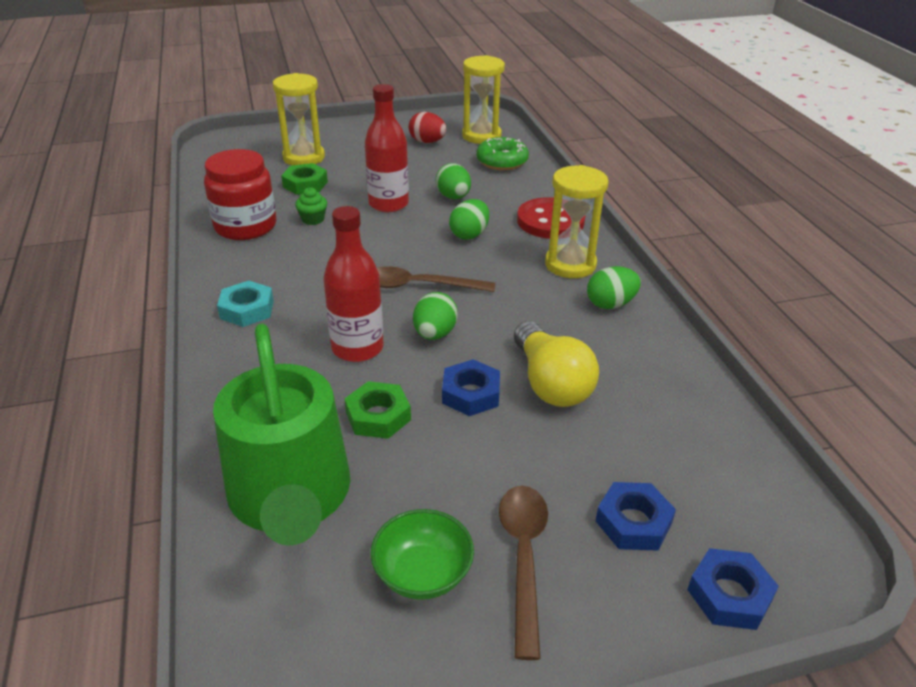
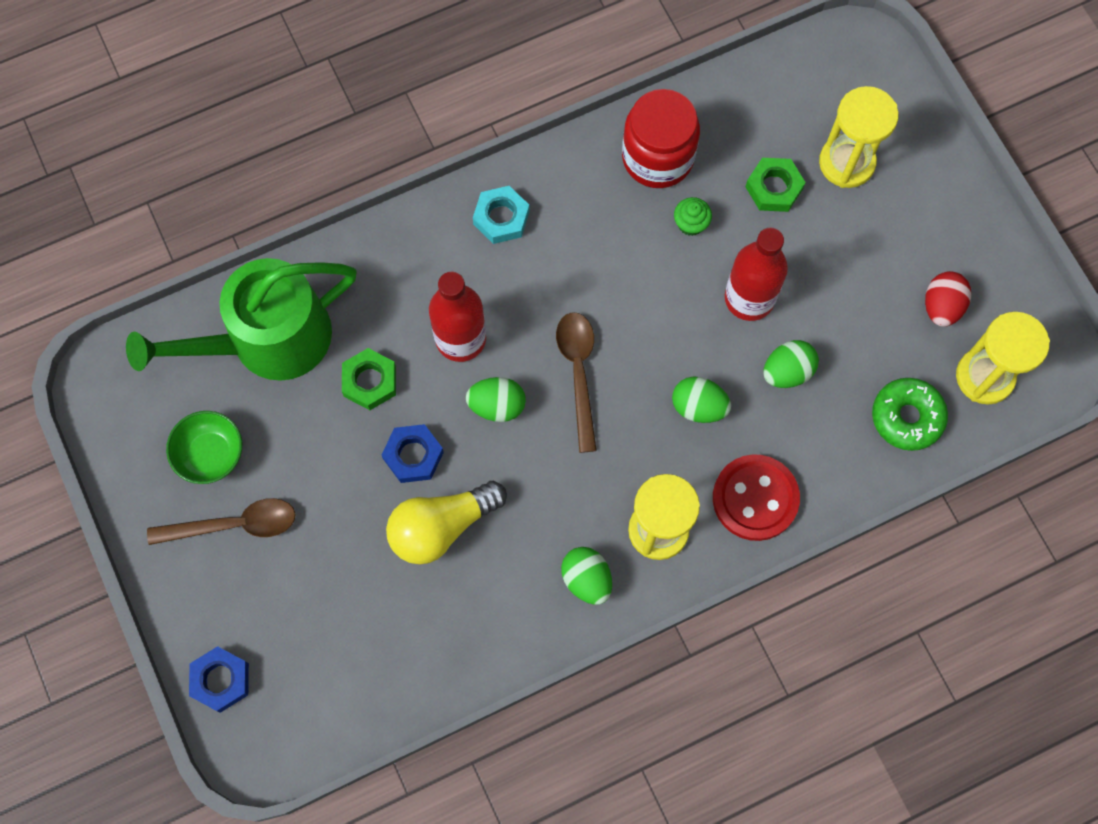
camera: 80 degrees right, 35 degrees up
blue nut [596,482,676,550] -> none

